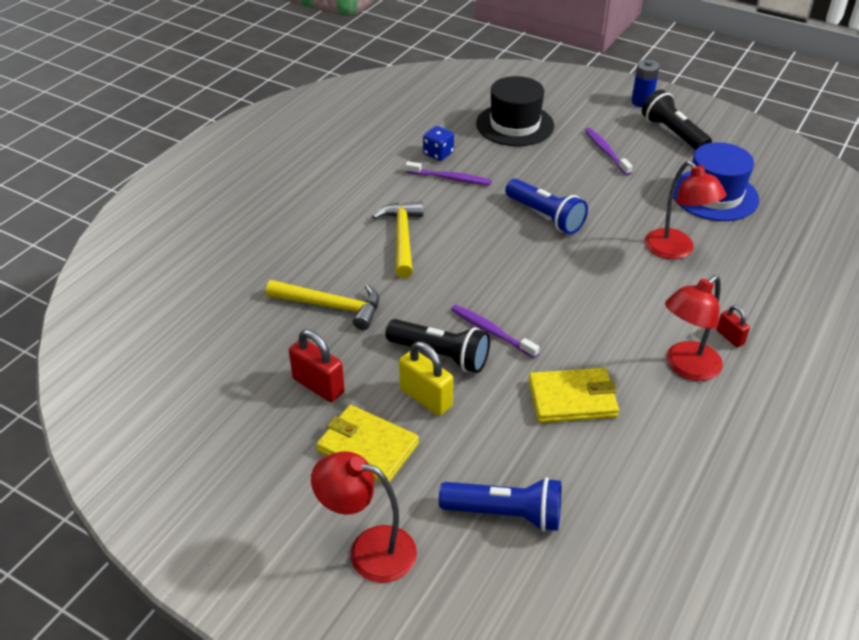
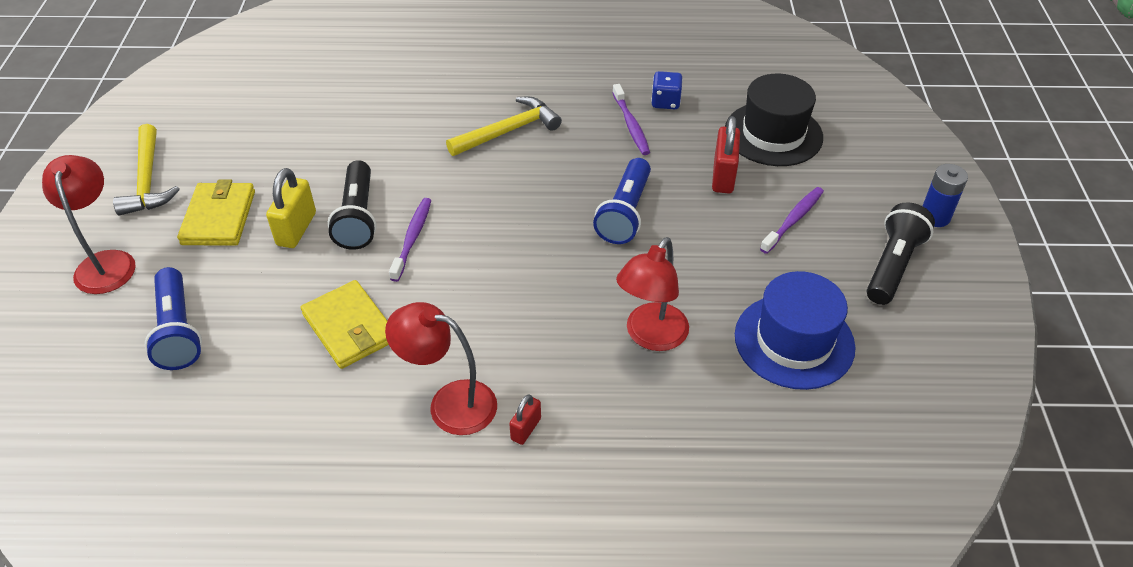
camera: 60 degrees right, 5 degrees up
yellow hammer [266,280,379,330] -> yellow hammer moved to [113,124,180,216]
red padlock [289,330,345,402] -> red padlock moved to [712,116,740,194]

